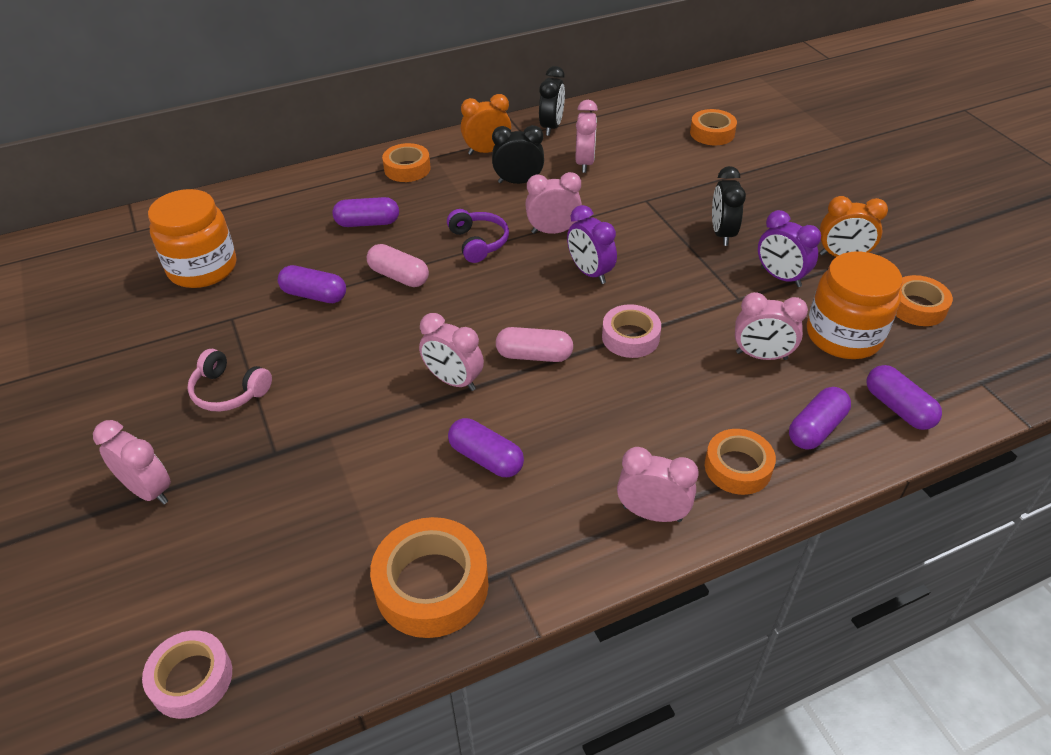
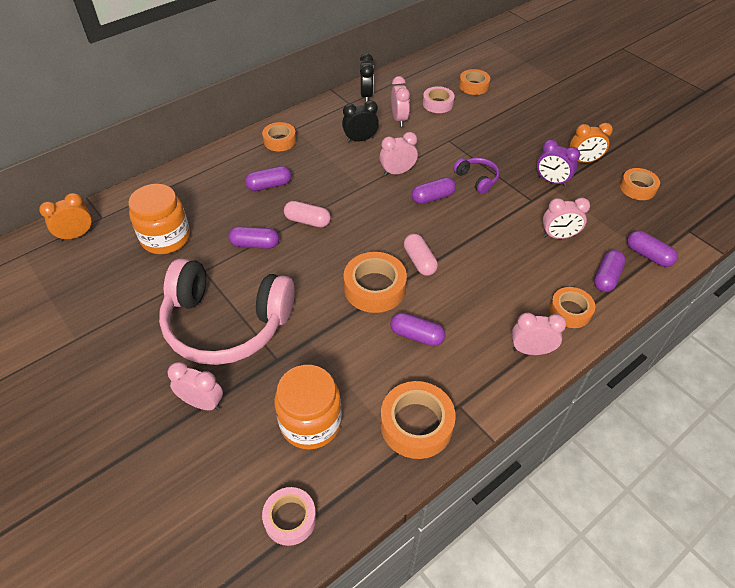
camera: 15 degrees left, 5 degrees up
pink headphones [187,349,272,412] -> pink headphones [159,258,295,365], size x2.39
pink clock [419,313,484,391] -> orange tape [343,252,407,313]
purple headphones [447,209,509,263] -> purple headphones moved to [453,158,499,194]
orange clock [461,94,511,155] -> orange clock moved to [39,193,93,242]
pink capsule [496,327,573,362] -> pink capsule turned 75 degrees clockwise [404,234,438,276]
purple clock [567,205,617,284] -> purple capsule [412,177,456,204]
pink tape [602,304,661,358] -> pink tape moved to [423,86,455,113]
black clock [712,166,746,246] -> none
orange jar [807,252,903,359] -> orange jar moved to [274,365,342,450]

